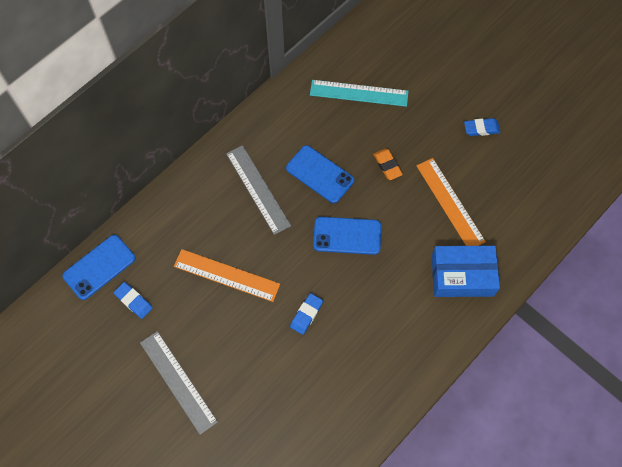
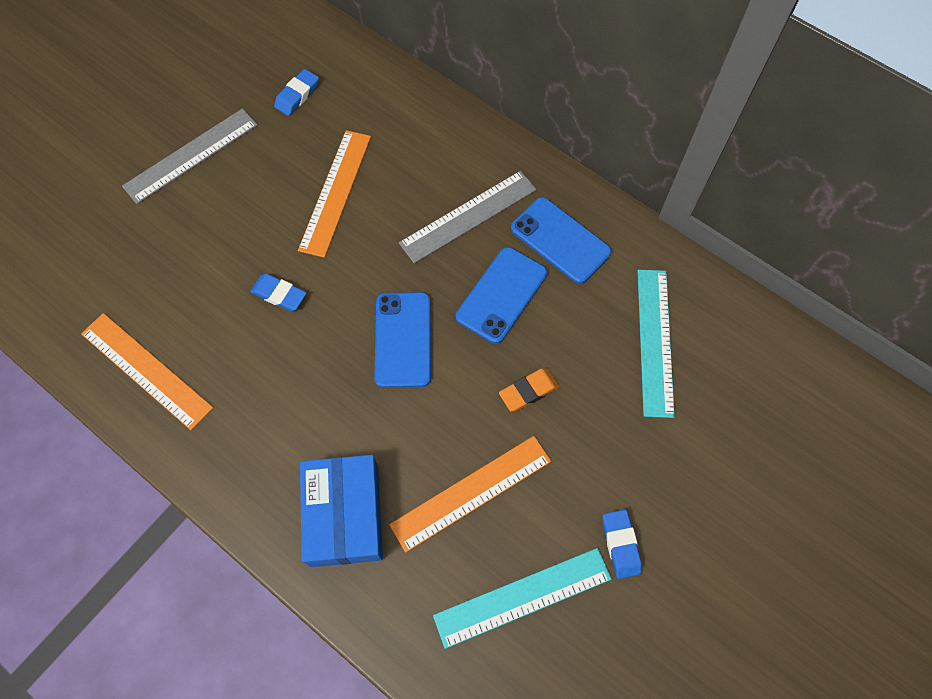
camera: 85 degrees right, 0 degrees up
blue phone [62,235,135,300] -> blue phone moved to [511,197,611,284]
none -> orange ruler [81,313,213,430]
none -> turquoise ruler [433,548,612,649]

